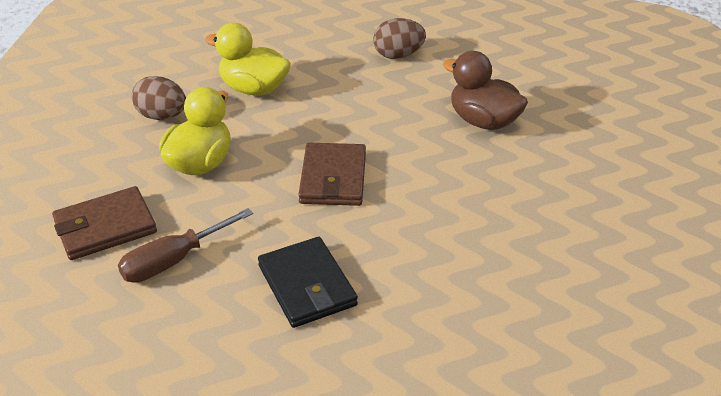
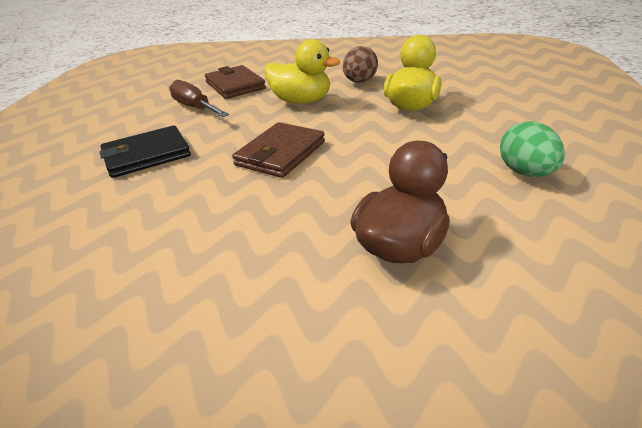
camera: 90 degrees right, 5 degrees down
brown wallet [298,143,366,206] -> brown wallet turned 60 degrees counterclockwise [232,122,325,178]
brown egg [373,18,426,59] -> green egg [500,121,565,177]

